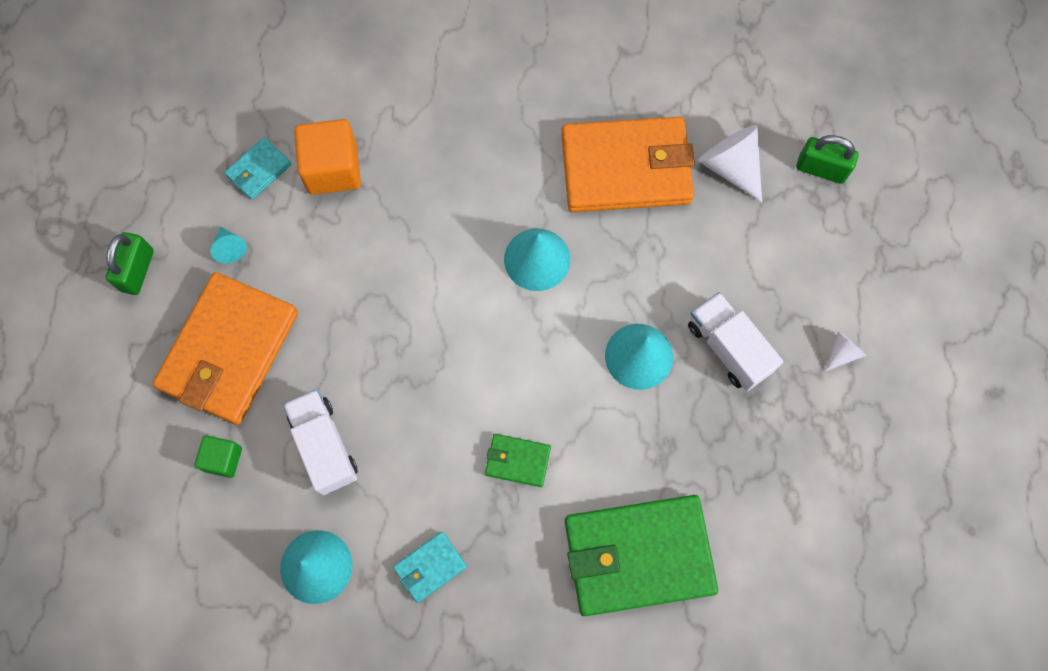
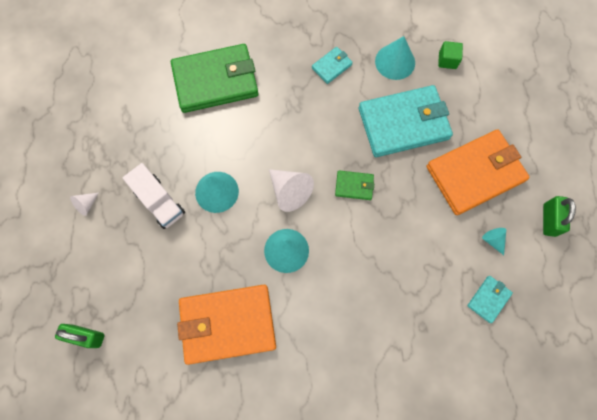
camera: 175 degrees right, 0 degrees up
orange wallet [153,272,298,425] -> orange wallet turned 45 degrees clockwise [426,129,530,215]
green cube [194,435,242,478] -> green cube moved to [438,41,463,69]
white truck [283,389,358,495] -> turquoise wallet [359,85,453,157]
orange cube [294,119,361,195] -> none
green wallet [485,434,551,487] -> green wallet moved to [335,171,374,200]
white cone [698,125,762,202] -> white cone moved to [269,169,314,212]

